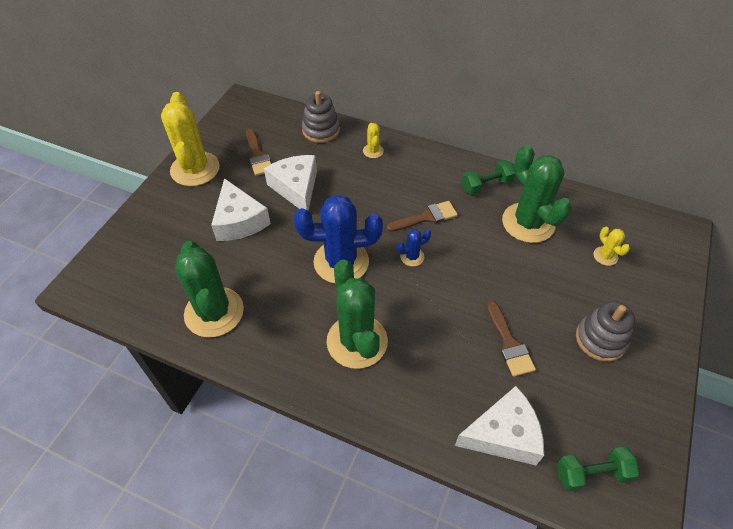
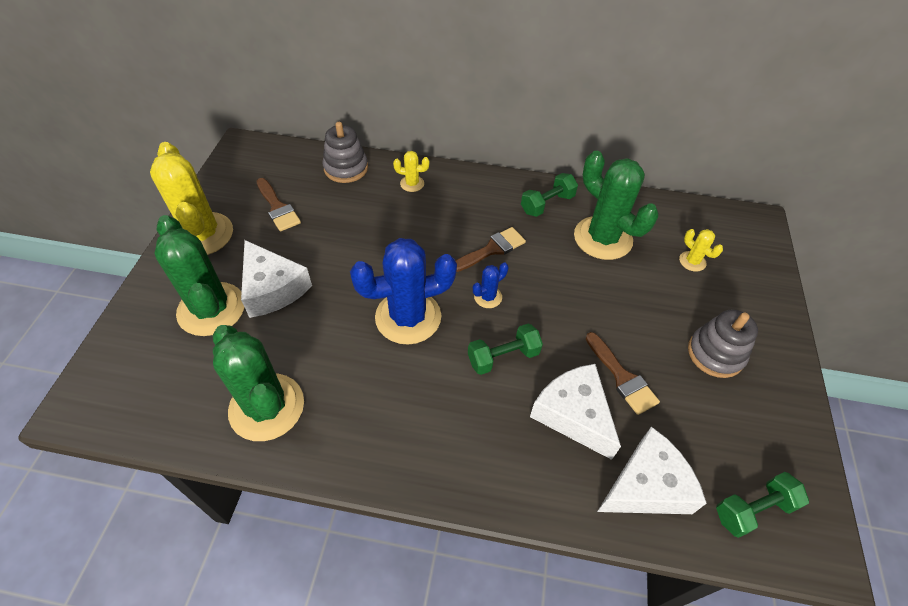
camera: 15 degrees left, 0 degrees up
white cheese [264,155,317,211] -> white cheese moved to [530,364,621,460]
green cactus [326,259,388,369] -> green cactus moved to [154,215,245,336]
yellow cactus [363,123,384,158] -> yellow cactus turned 60 degrees counterclockwise [393,151,429,192]
none -> green dumbbell [468,323,543,375]

